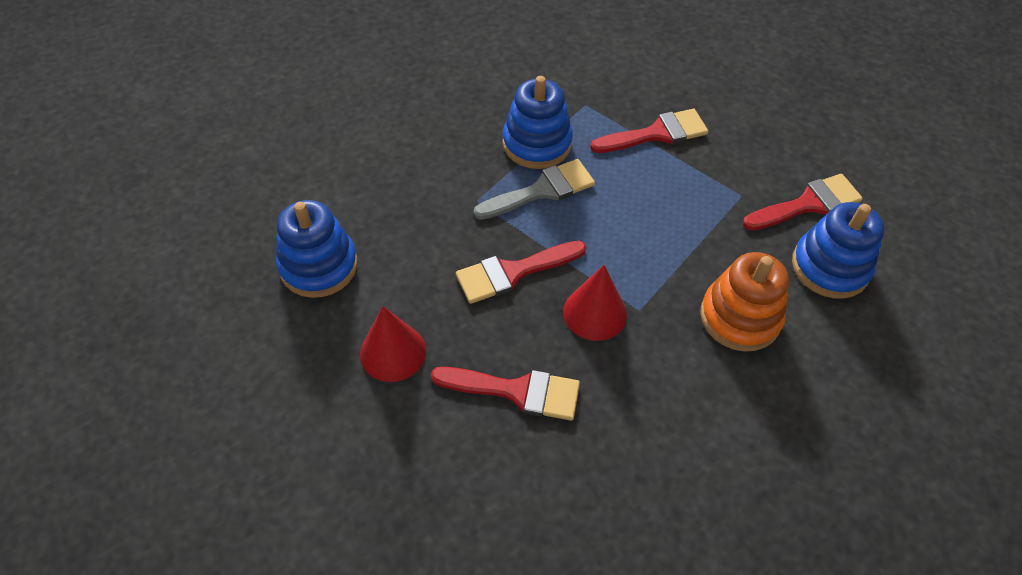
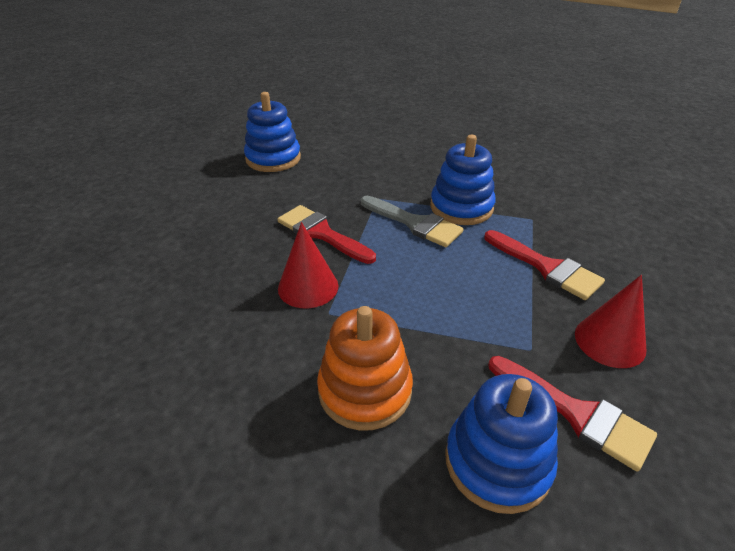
camera: 65 degrees right, 15 degrees down
red cone [360,306,426,382] -> red cone moved to [575,275,646,368]
red brush [431,367,580,421] -> none

